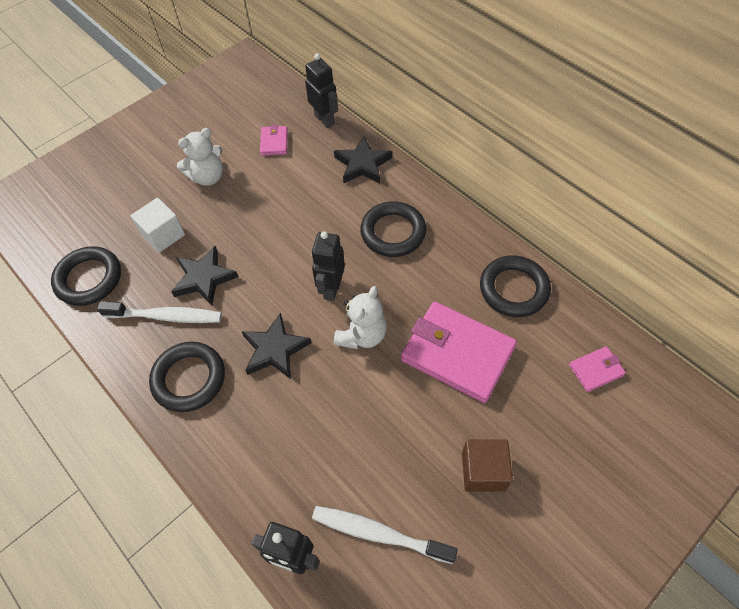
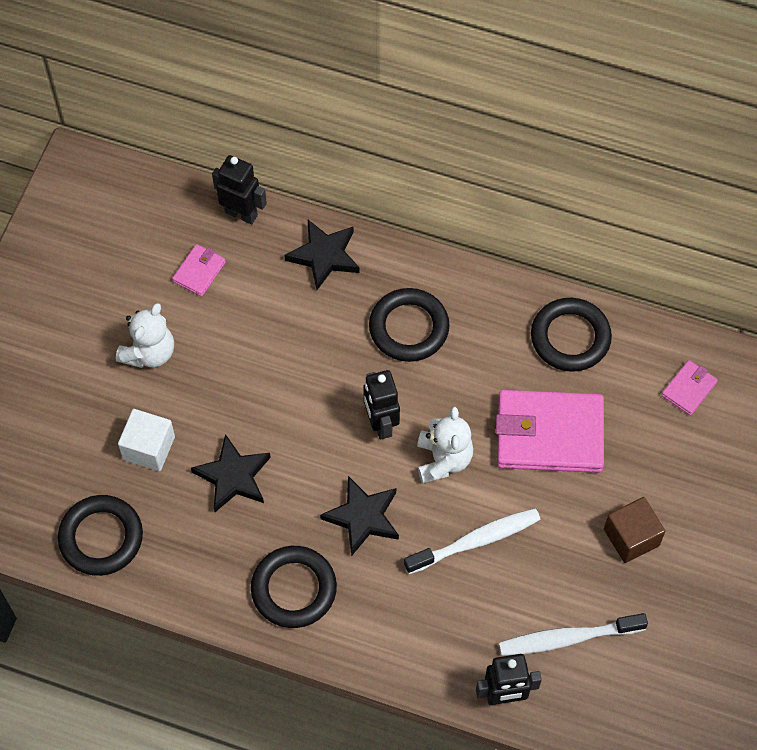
camera: 30 degrees left, 5 degrees up
white toothbrush [97,301,222,323] -> white toothbrush moved to [404,508,541,574]
pink wallet [260,125,288,156] -> pink wallet turned 60 degrees clockwise [172,244,226,296]

